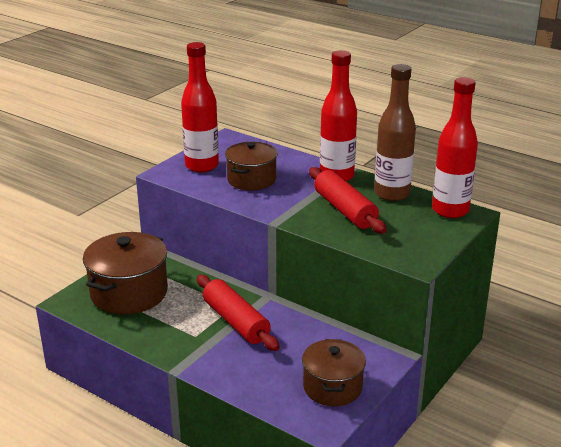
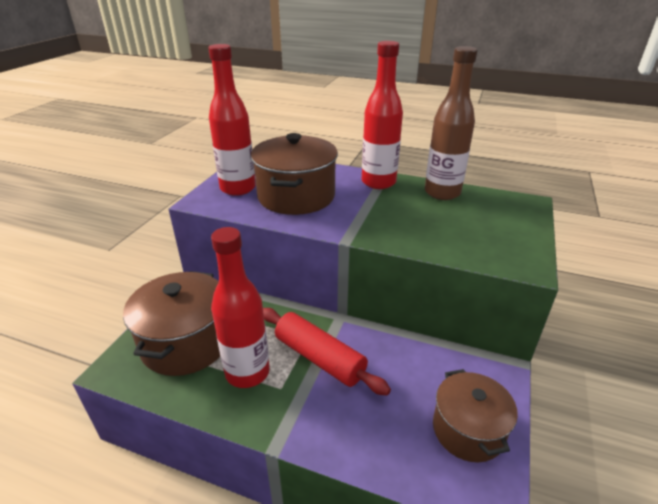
camera: 15 degrees left, 5 degrees up
brown pot [225,142,278,191] -> brown pot [251,133,338,215], size x1.51
red rolling pin [309,167,387,234] -> none
red bottle [432,77,478,218] -> red bottle moved to [211,227,270,388]

